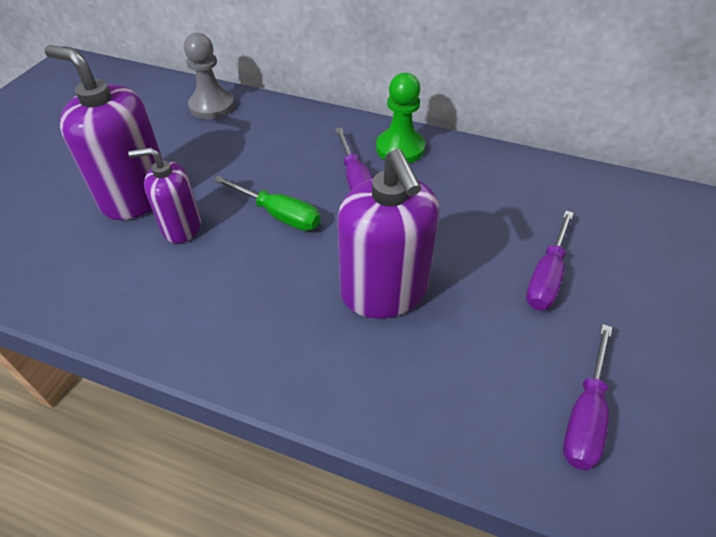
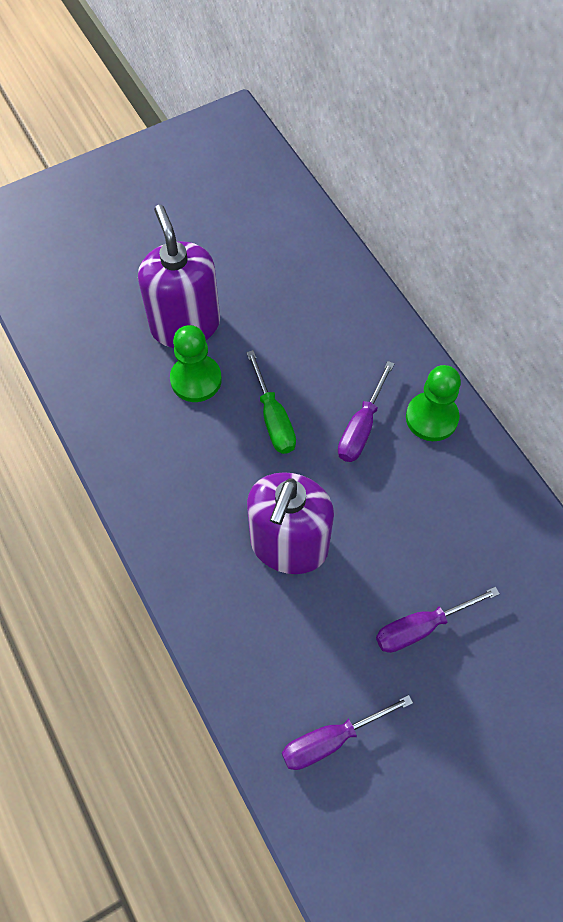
camera: 40 degrees right, 15 degrees up
purple soap dispenser [128,148,201,243] -> green pawn [170,325,222,402]
grey pawn [184,33,235,119] -> none

